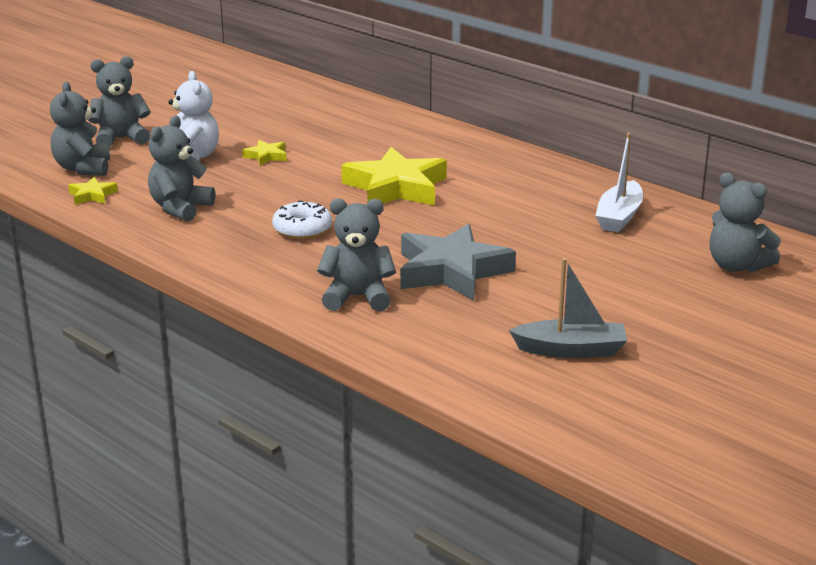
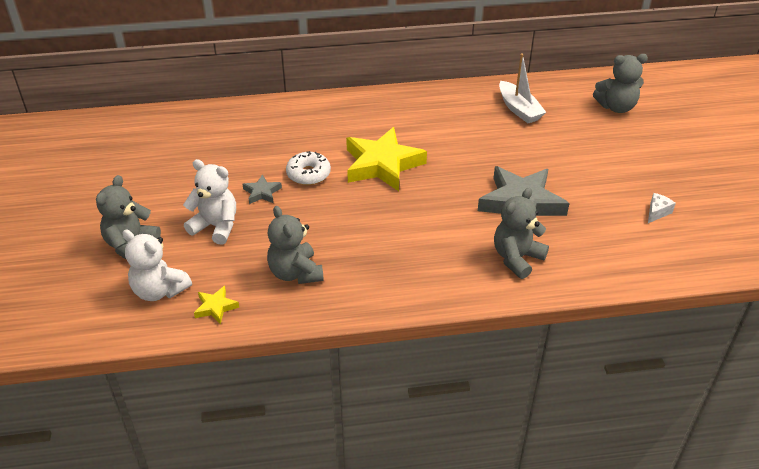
camera: 50 degrees left, 15 degrees up
grey teddy bear [50,82,110,176] -> white teddy bear [122,230,192,301]
yellow star [242,140,286,166] -> grey star [243,174,282,204]
white donut [272,200,332,239] -> white donut moved to [286,151,331,185]
grey boat [509,258,627,358] -> white cheese [648,193,676,223]

